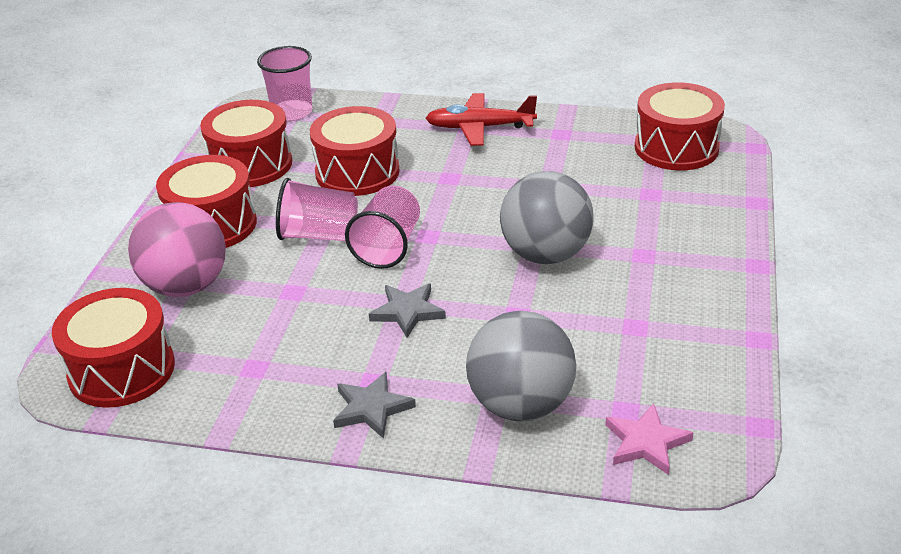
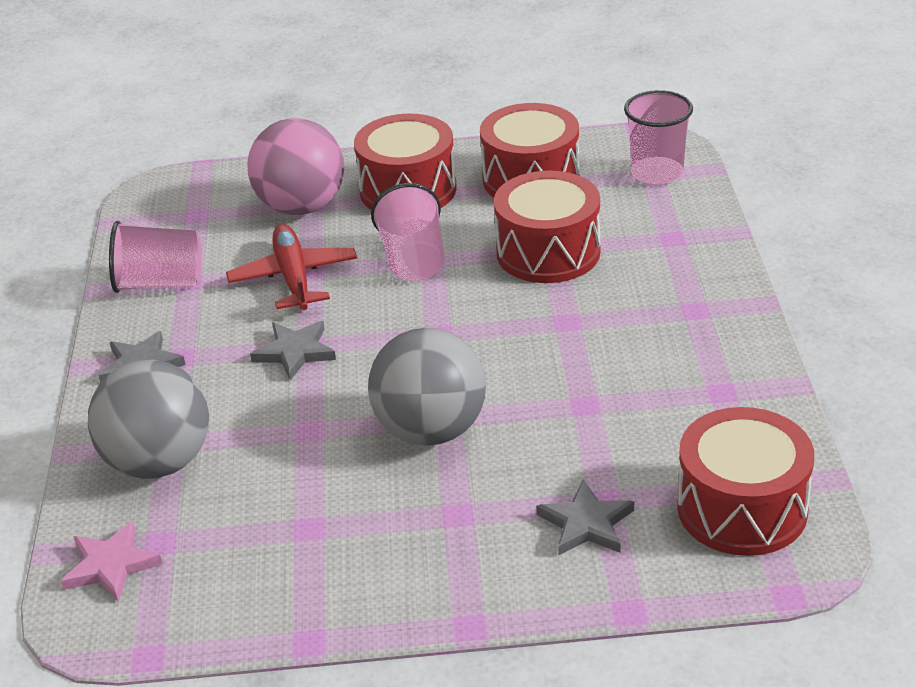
camera: 75 degrees right, 0 degrees up
red drum [52,288,175,408] -> none
pink cup [345,186,420,269] -> pink cup moved to [109,221,201,293]
red plane [426,93,537,146] -> red plane moved to [226,224,357,310]
none -> grey star [537,480,634,555]

